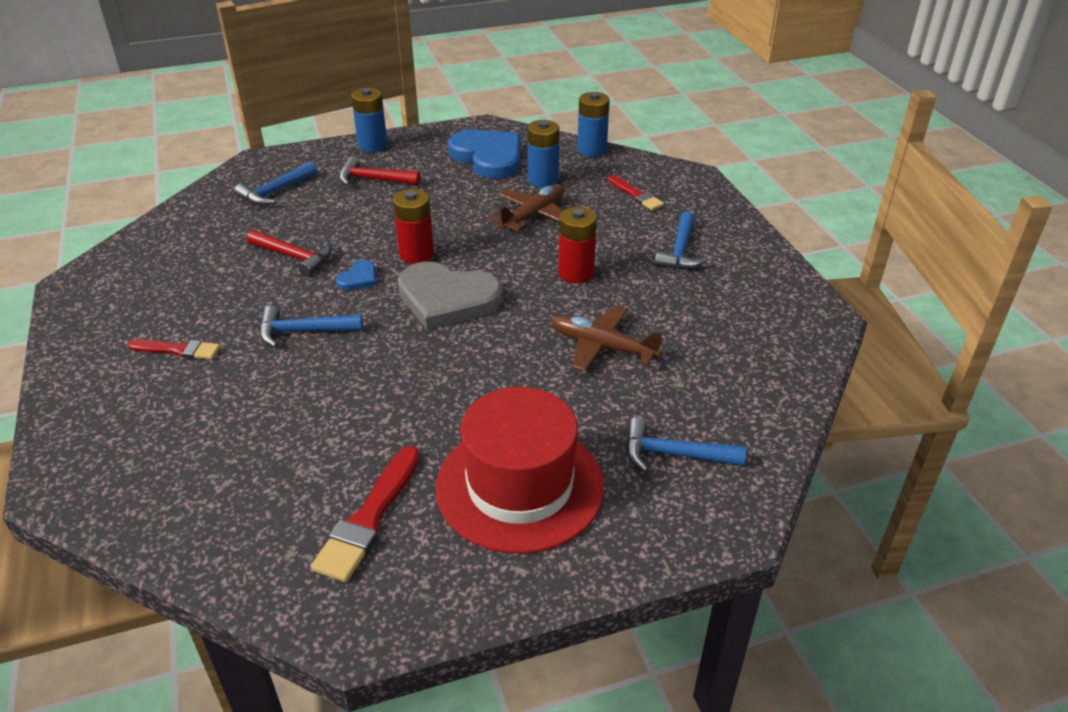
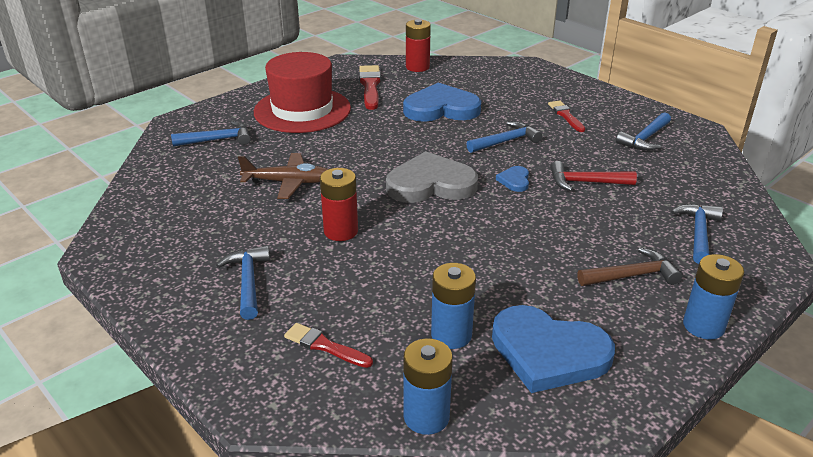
camera: 155 degrees right, 5 degrees down
red brush [128,339,220,359] -> red brush turned 90 degrees clockwise [548,101,586,132]
red hammer [339,156,421,186] -> brown hammer [577,248,682,286]
red battery [393,189,434,264] -> red battery moved to [406,19,431,72]
brown plane [490,184,565,232] -> none
none -> blue heart [403,83,481,122]
none -> blue hammer [616,112,671,151]

